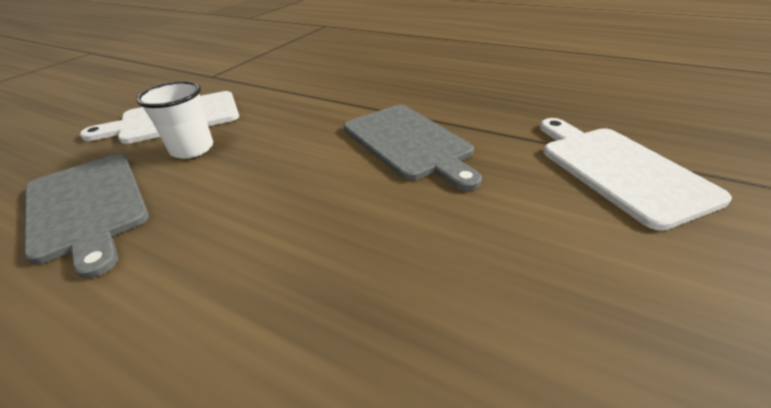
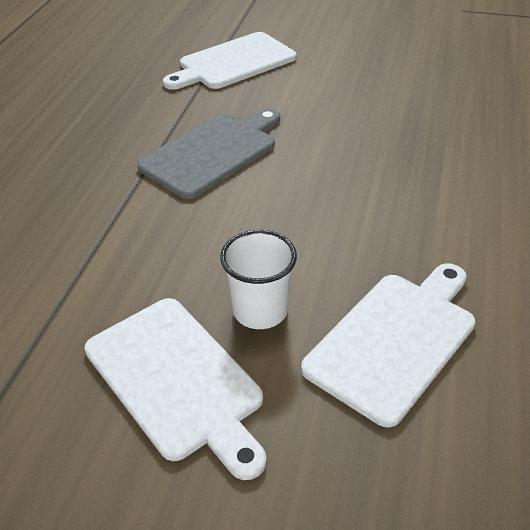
camera: 105 degrees left, 5 degrees up
grey cutting board [24,154,149,279] -> white cutting board [301,263,475,428]

